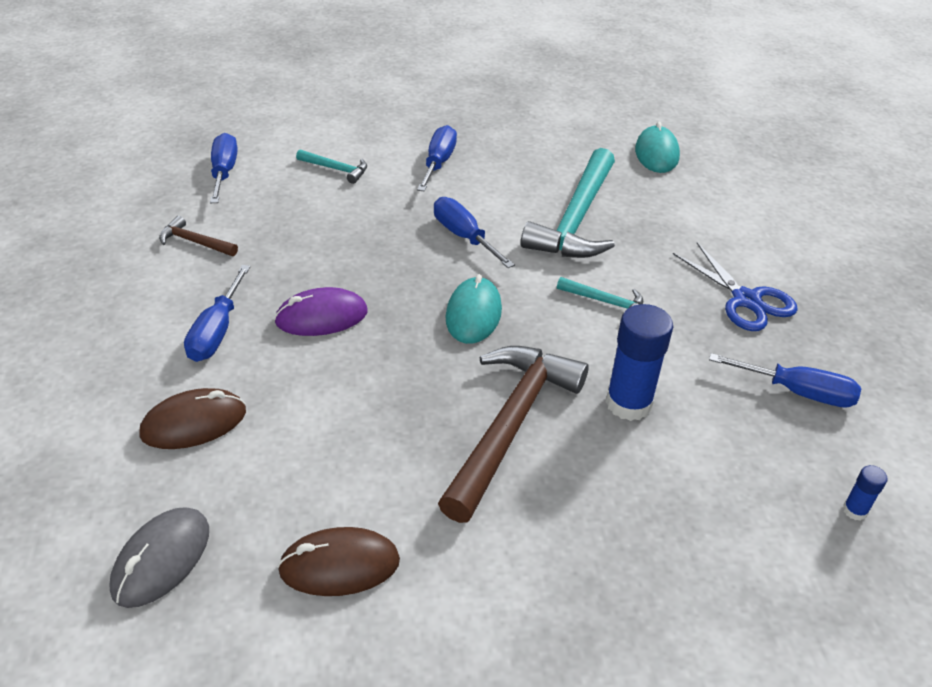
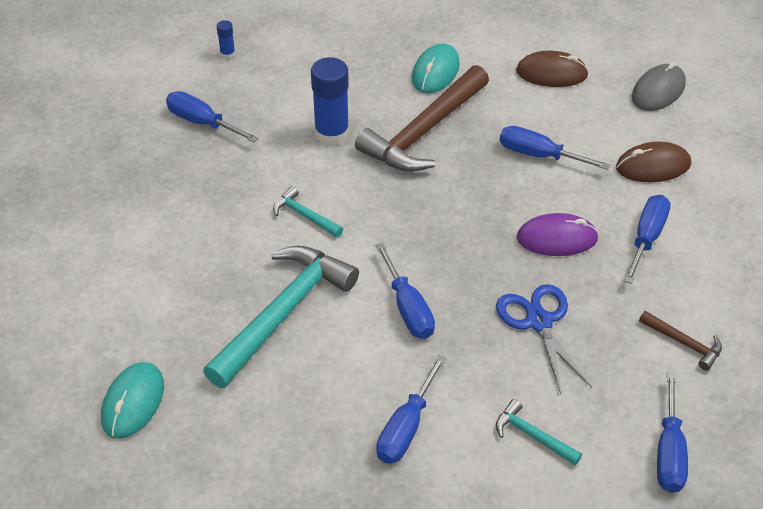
camera: 165 degrees left, 5 degrees up
turquoise mouse [445,274,502,344] -> turquoise mouse moved to [412,44,460,93]
blue scissors [673,243,798,331] -> blue scissors moved to [496,284,592,394]
none -> blue screwdriver [500,126,610,170]

